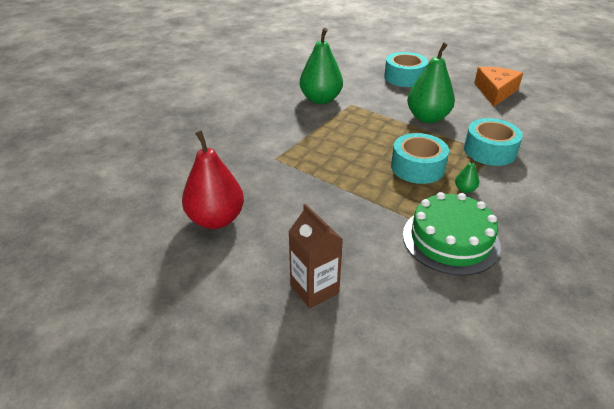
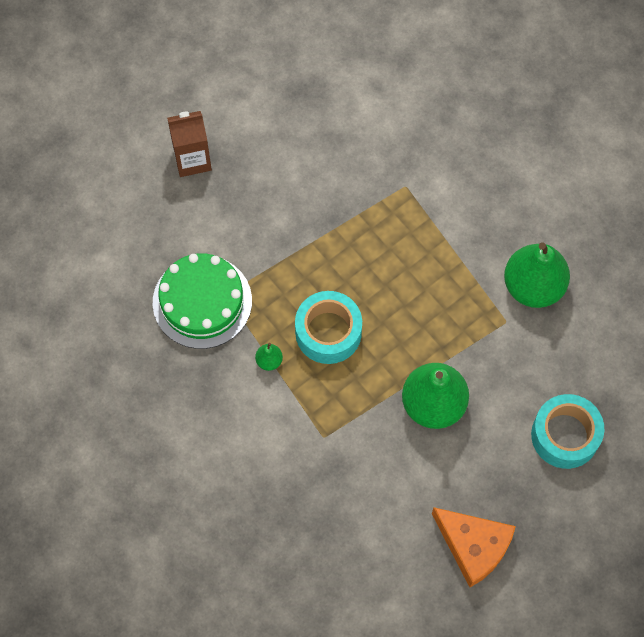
camera: 110 degrees right, 30 degrees up
red pear [182,130,244,229] -> none
turquoise tape [464,118,523,166] -> none

